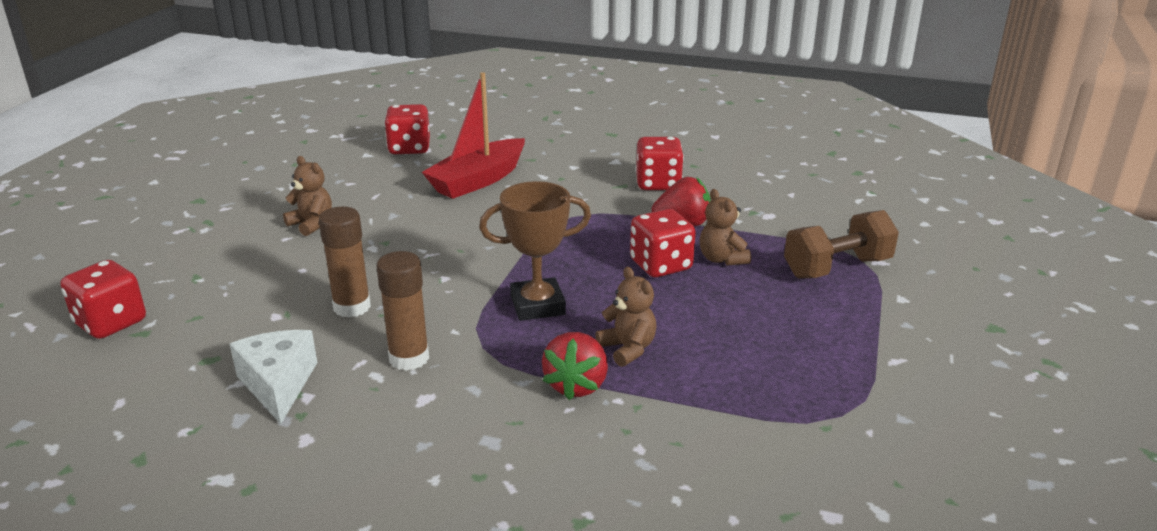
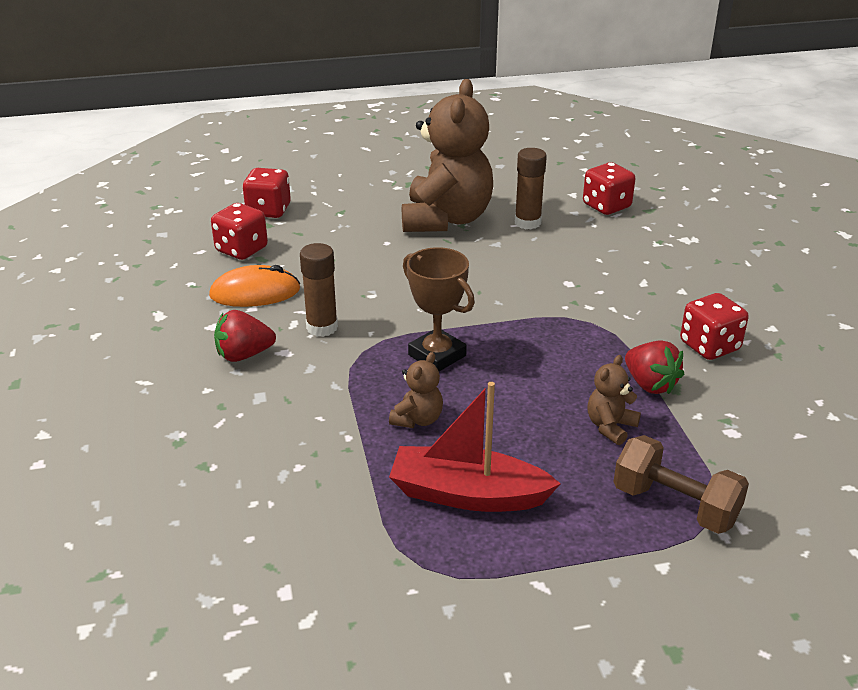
camera: 60 degrees right, 5 degrees up
white cheese [230,330,317,424] -> orange mouse [209,265,300,307]
brown teddy bear [283,156,332,236] -> brown teddy bear [402,79,493,232], size x2.39
brown glue stick [319,206,371,317] -> brown glue stick moved to [515,148,547,229]
red boat [422,72,525,199] -> red boat moved to [389,382,561,512]
red strawberry [542,332,608,400] -> red strawberry moved to [214,310,276,362]
red dice [630,209,696,277] -> red dice moved to [211,203,268,260]

